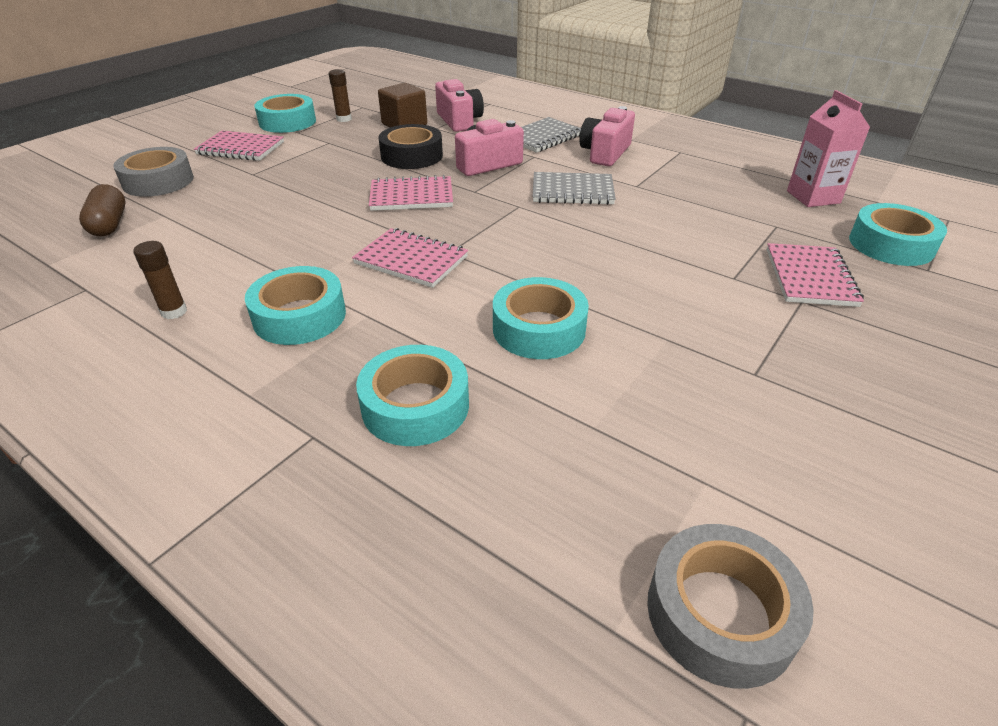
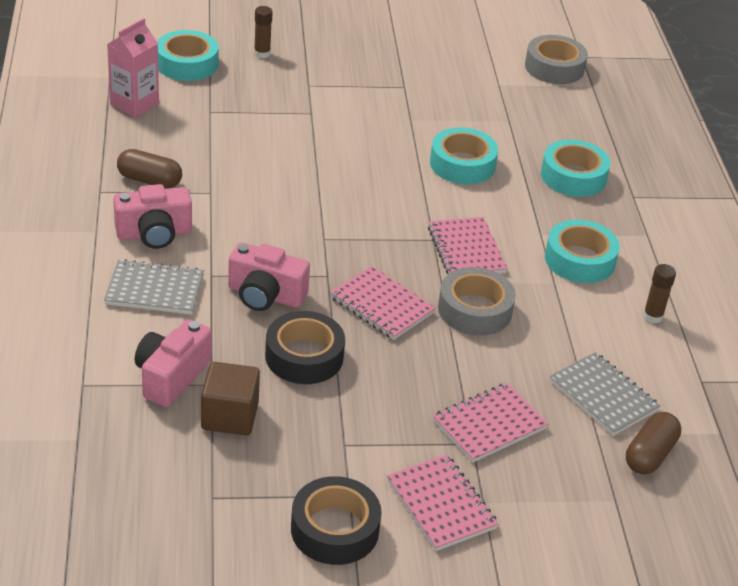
camera: 135 degrees left, 0 degrees up
grey tape [113,147,194,197] -> grey tape moved to [438,267,516,336]
turquoise tape [254,94,316,133] -> black tape [291,476,382,565]
brown glue stick [329,69,352,122] -> brown glue stick moved to [254,6,272,58]
grey notebook [533,172,616,205] -> grey notebook moved to [550,352,660,436]
pink notebook [767,243,864,307] -> pink notebook moved to [433,383,549,463]
none -> brown capsule [117,149,182,189]

